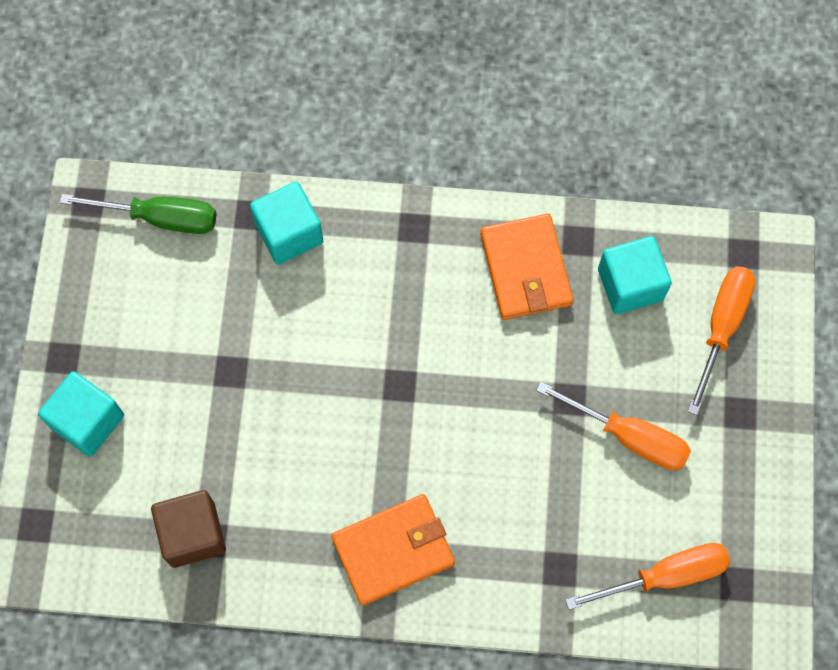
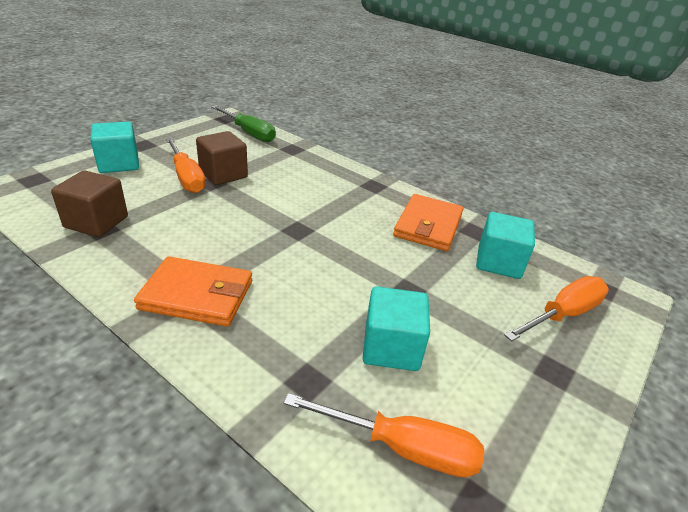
camera: 30 degrees right, 35 degrees down
turquoise cube [250,182,323,264] -> turquoise cube moved to [363,286,430,371]
orange screwdriver [536,382,691,470] -> orange screwdriver moved to [166,138,206,193]
none -> brown cube [196,131,248,185]

